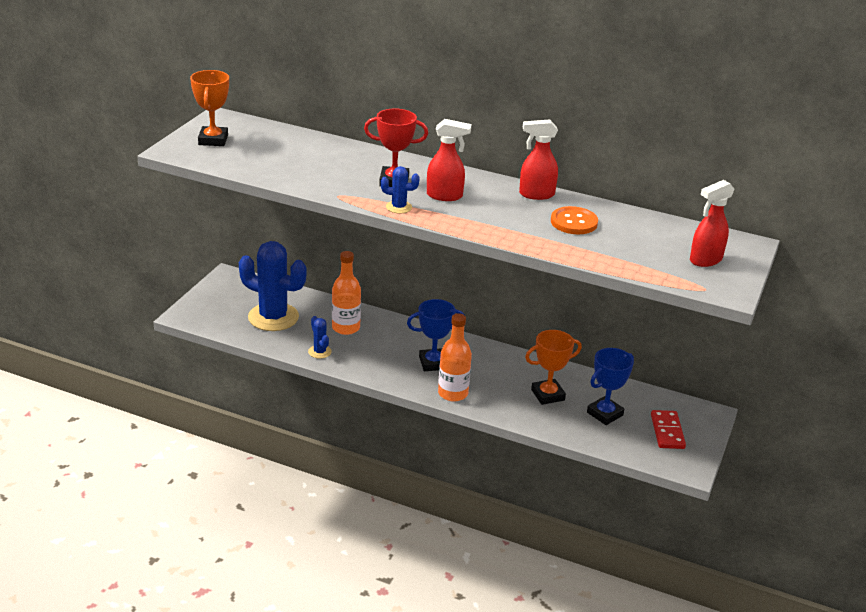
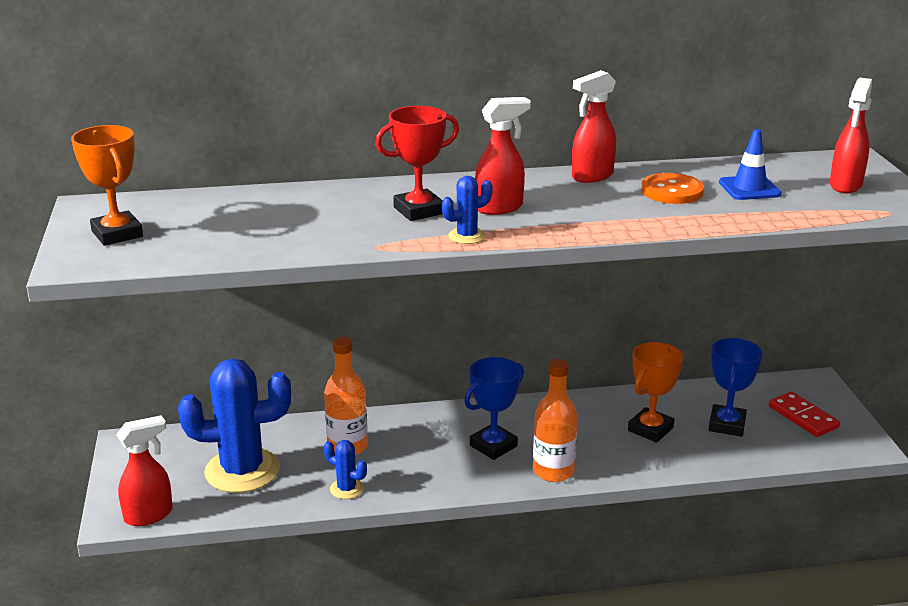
camera: 30 degrees left, 5 degrees down
none -> red spray bottle [116,415,173,526]
none -> blue traffic cone [719,129,782,200]

